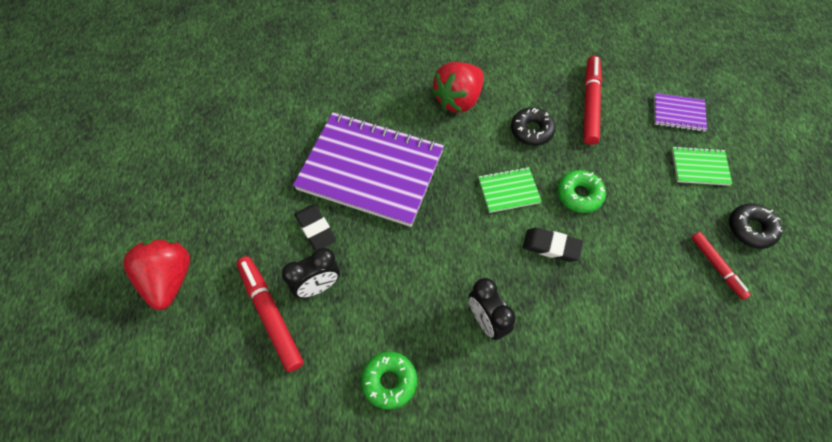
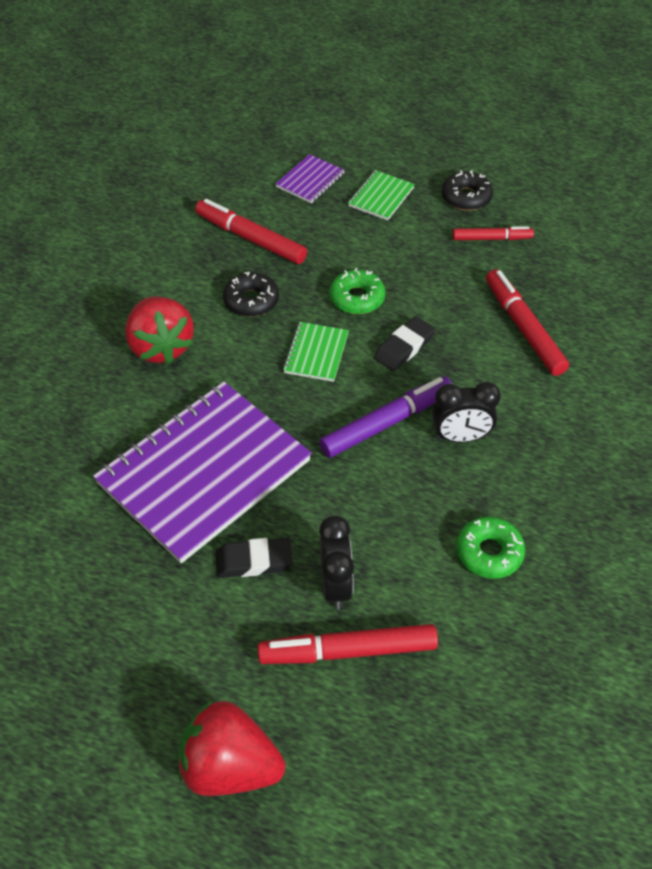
camera: 65 degrees left, 10 degrees down
none -> purple marker [319,377,452,458]
none -> red marker [486,269,569,376]

